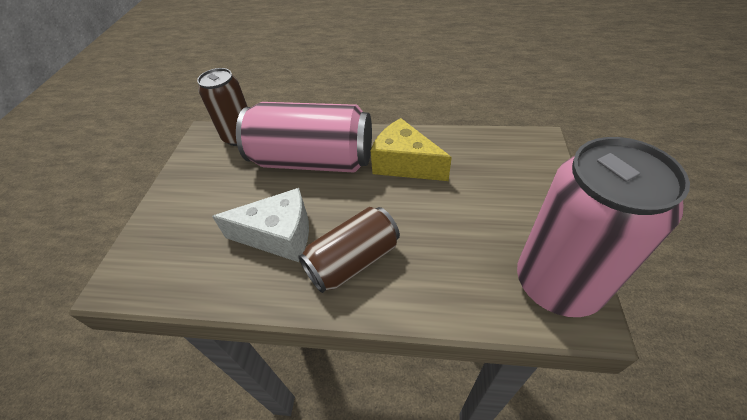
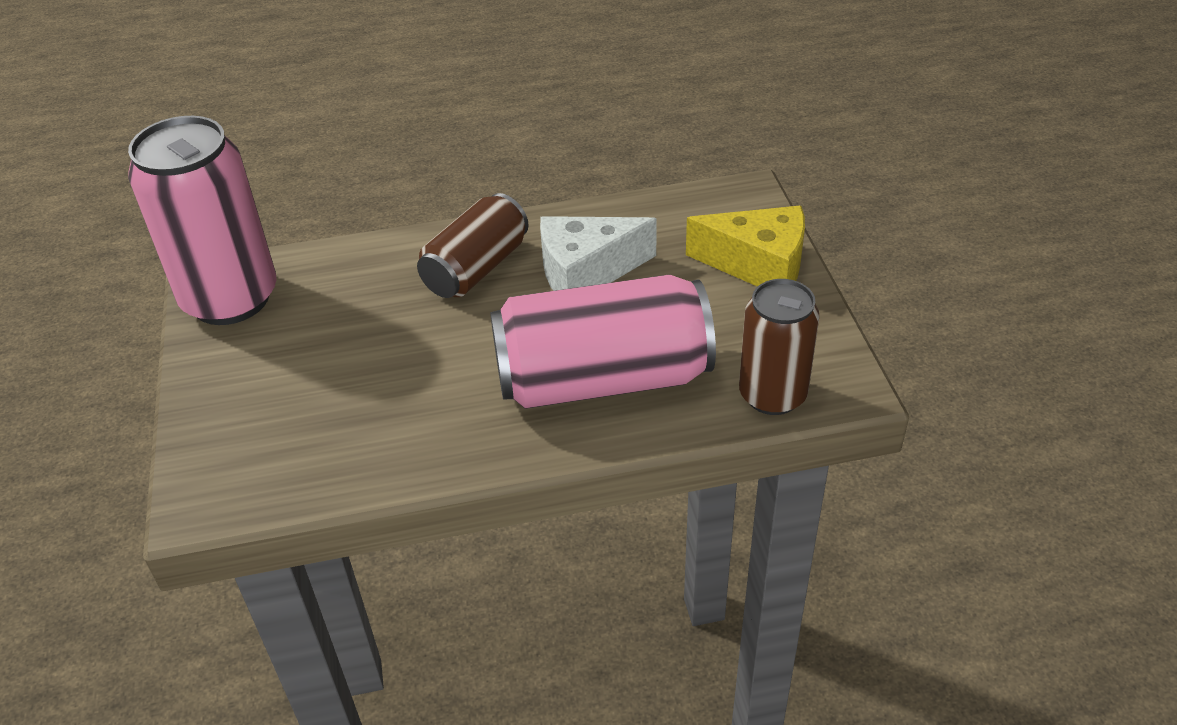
camera: 160 degrees right, 5 degrees down
yellow cheese [370,118,452,181] -> yellow cheese moved to [686,206,805,287]

